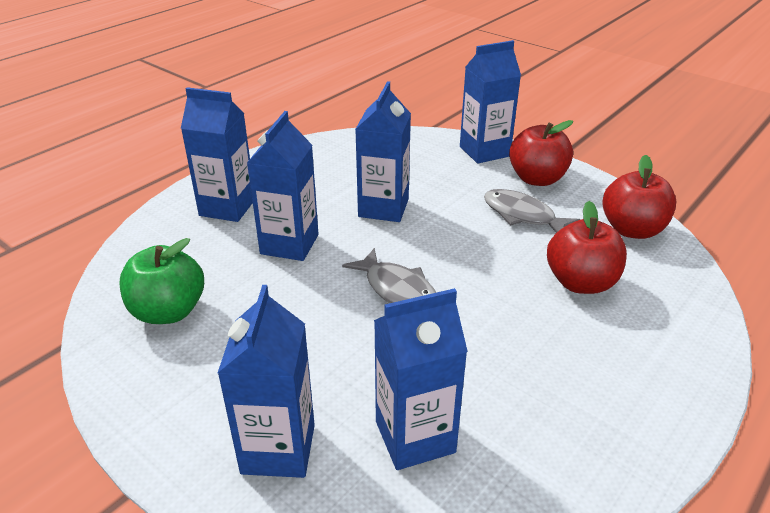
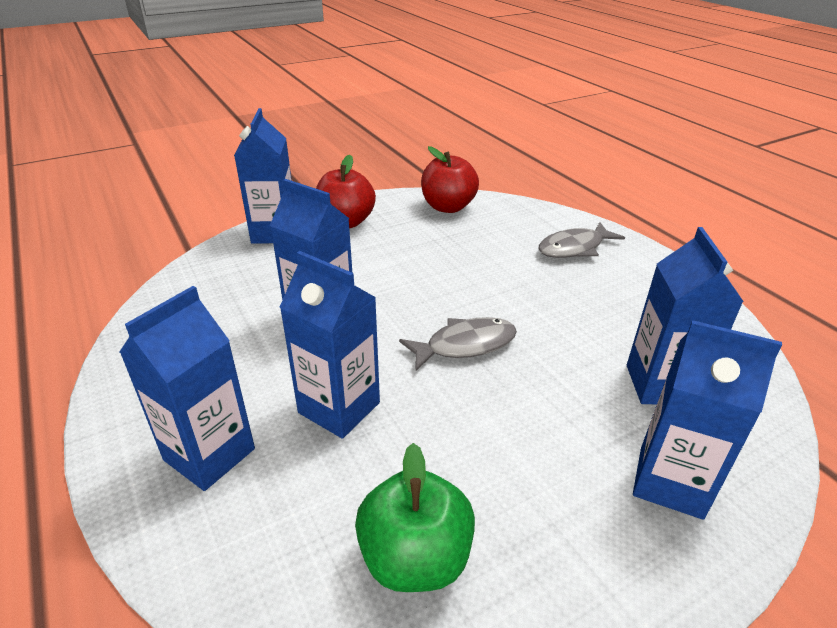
camera: 70 degrees left, 0 degrees up
grey fish [484,189,581,233] -> grey fish moved to [538,222,625,258]
red apple [547,201,627,294] -> none

